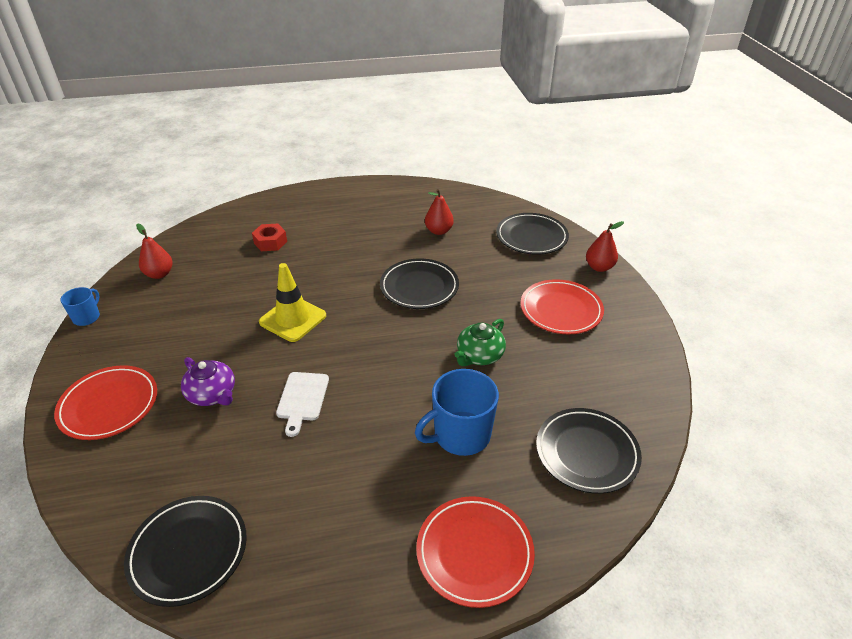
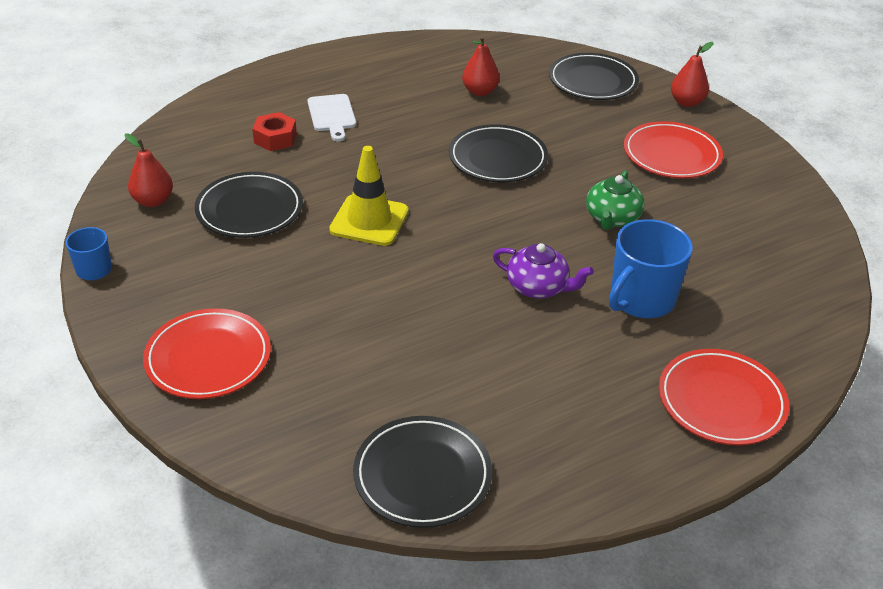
camera: 20 degrees left, 0 degrees up
purple teapot [181,357,235,406] -> purple teapot moved to [493,243,594,298]
white cutting board [276,372,329,437] -> white cutting board moved to [308,94,356,141]
black plate [536,408,642,494] -> black plate moved to [195,172,303,238]

